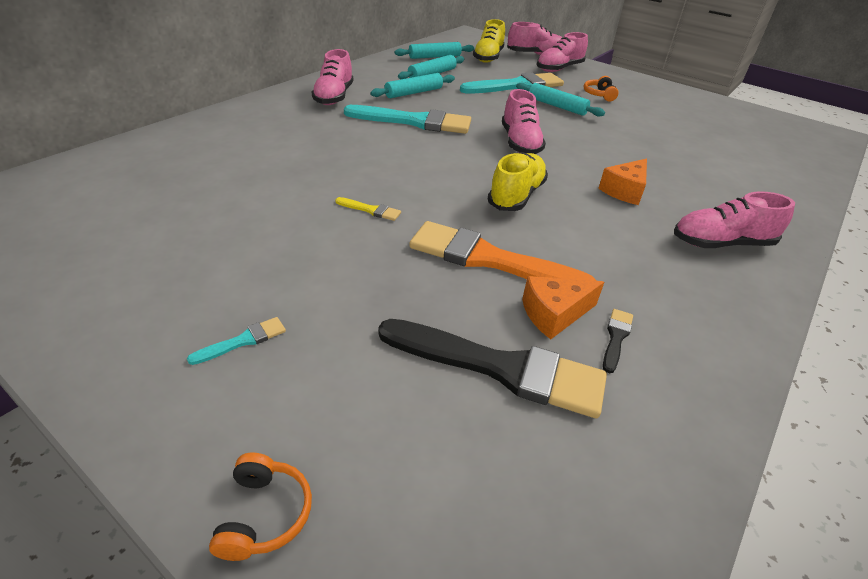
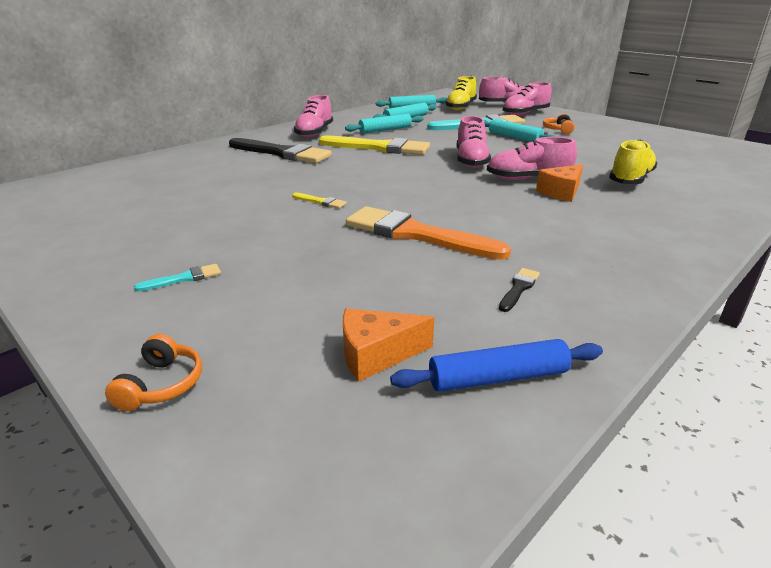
camera: 10 degrees right, 10 degrees down
turquoise brush [344,105,471,134] -> yellow brush [319,136,430,155]
black brush [378,319,607,418] -> black brush moved to [229,138,332,163]
yellow shoe [488,152,548,211] -> yellow shoe moved to [609,140,657,184]
orange cheese [522,276,604,339] -> orange cheese moved to [343,308,435,382]
pink shoe [674,191,795,248] -> pink shoe moved to [487,137,577,180]
none -> blue rolling pin [390,339,603,392]

